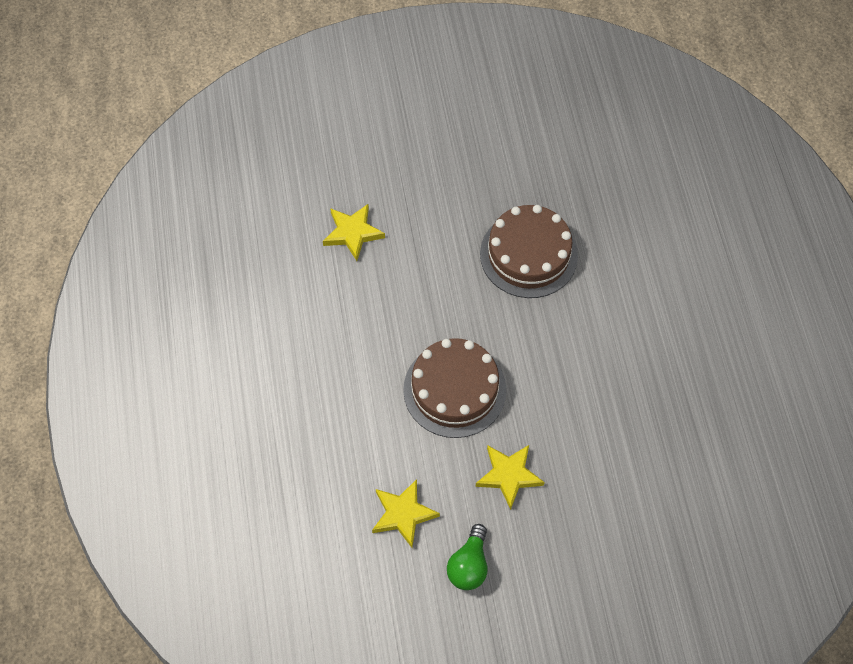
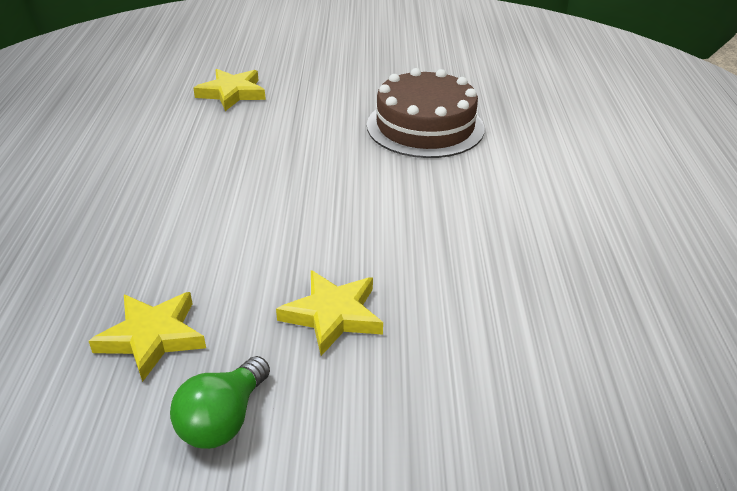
camera: 10 degrees right, 25 degrees down
brown cake [403,338,506,438] -> none

